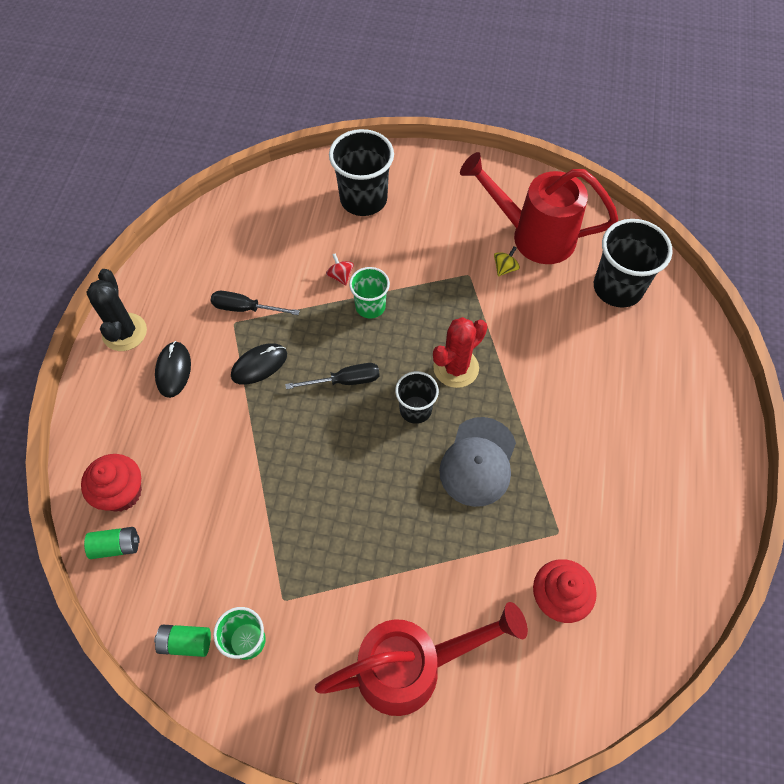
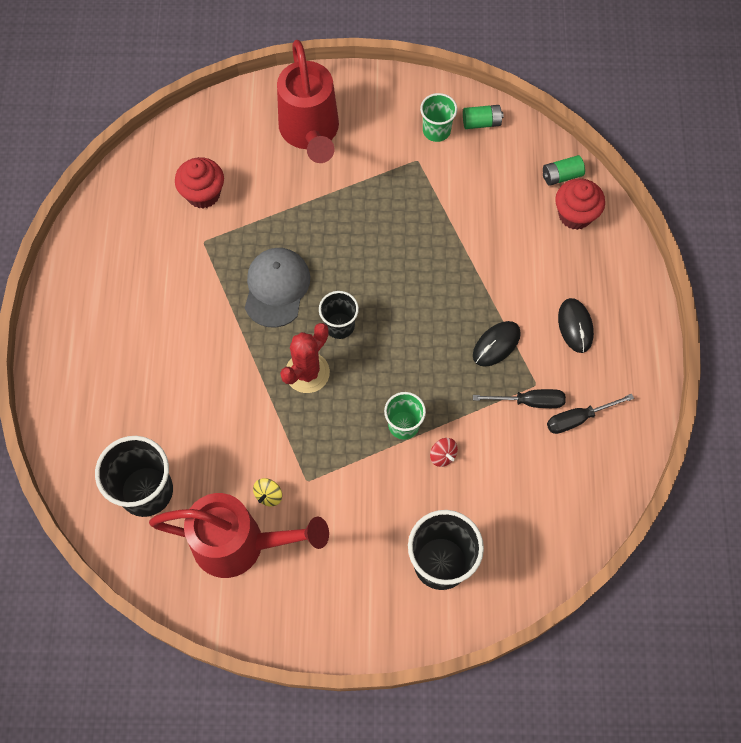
camera: 170 degrees right, 5 degrees up
black cactus [86,269,147,351] -> none
black screwdriver [285,363,380,389] -> black screwdriver moved to [547,394,634,434]
red watering can [315,602,528,716] -> red watering can turned 75 degrees counterclockwise [277,40,339,163]

